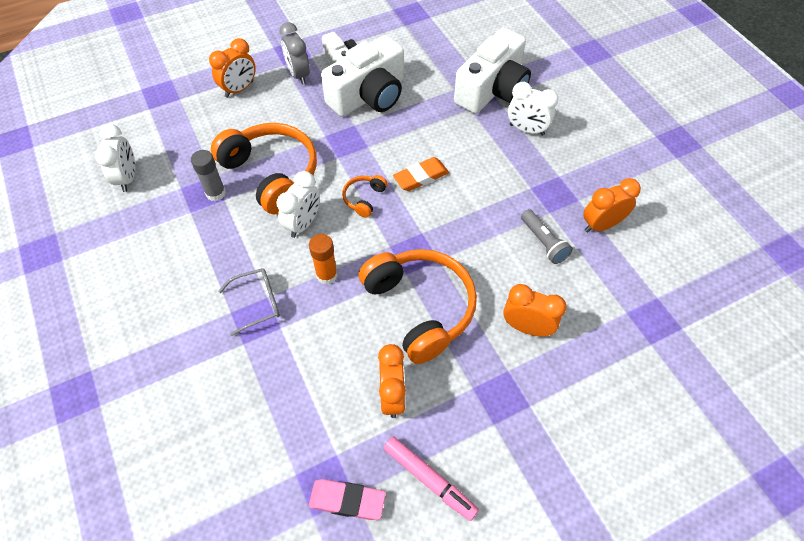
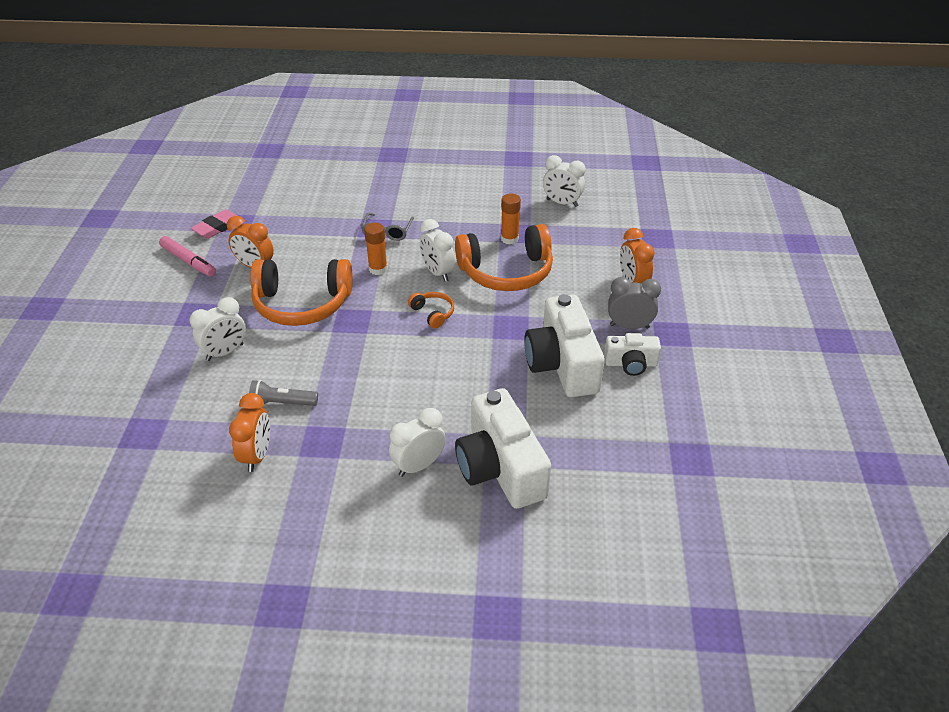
camera: 120 degrees right, 15 degrees down
grey glue stick [191,150,226,201] -> orange glue stick [501,193,521,245]
pink marker [383,436,479,521] -> pink marker turned 120 degrees counterclockwise [159,236,216,277]
orange eraser [393,157,449,191] -> none
orange clock [503,284,567,336] -> white clock [190,297,246,361]

